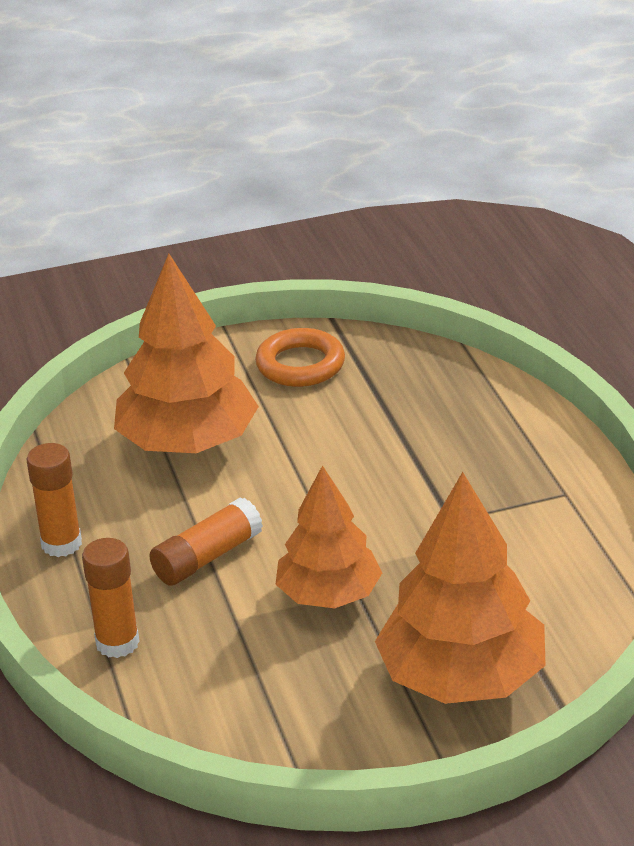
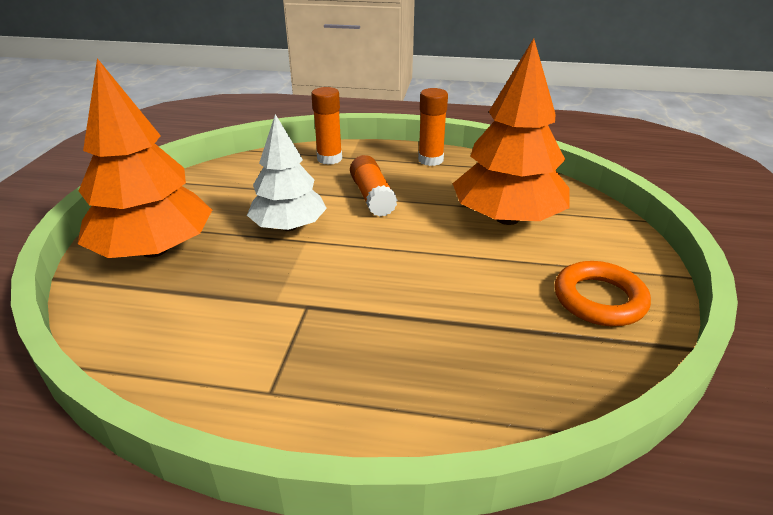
camera: 115 degrees right, 0 degrees up
orange tree [275,465,382,608] -> white tree [247,114,327,231]

